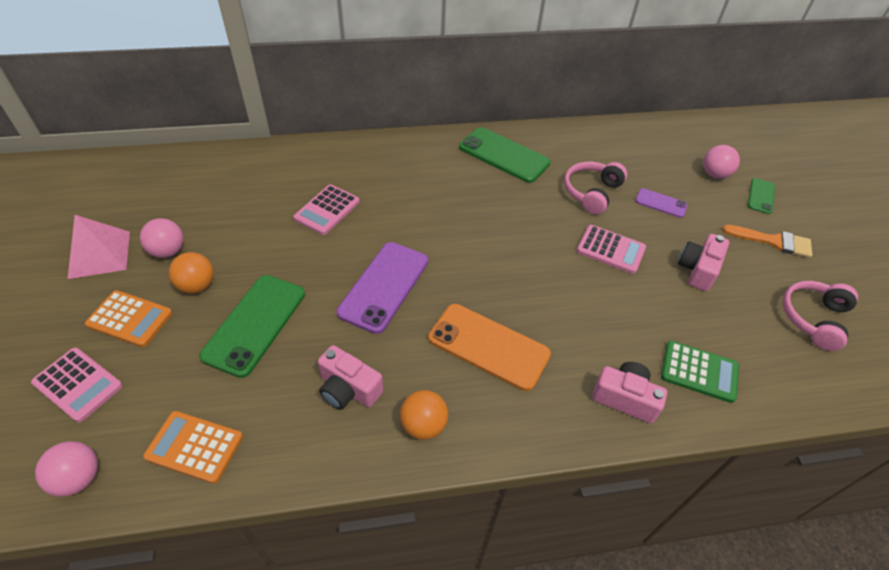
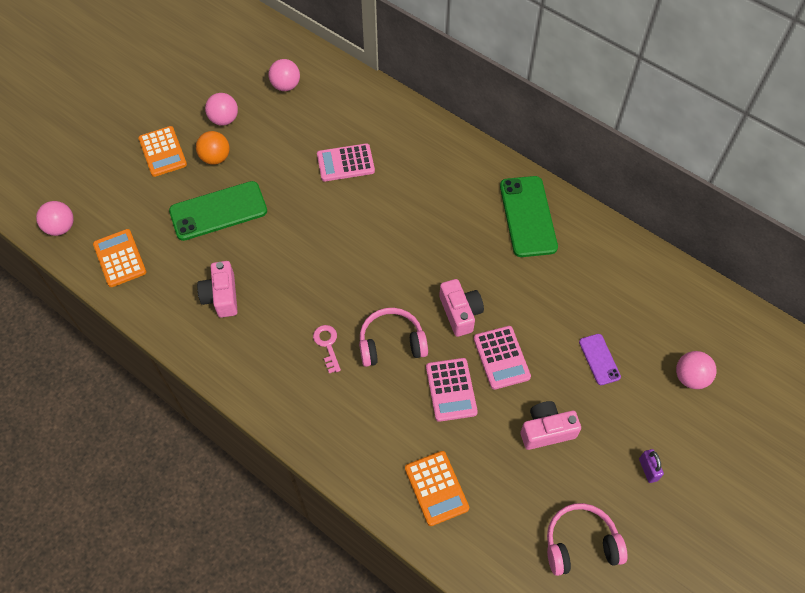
camera: 50 degrees right, 10 degrees up
pink calculator [31,348,123,422] -> pink calculator moved to [426,358,478,422]
pink pyramid [68,215,130,279] -> none
purple phone [337,242,428,334] -> none
orange ball [400,390,448,440] -> none
orange phone [429,304,551,391] -> pink key [313,325,341,373]
pink headphones [564,162,627,215] -> pink headphones moved to [359,308,428,367]
pink camera [592,362,667,423] -> pink camera moved to [439,279,484,337]
green calculator [661,341,739,403] -> orange calculator [405,451,469,526]
orange brush [722,225,812,258] -> purple padlock [639,449,664,483]
green phone [748,178,775,214] -> none
none -> pink ball [268,59,300,91]

